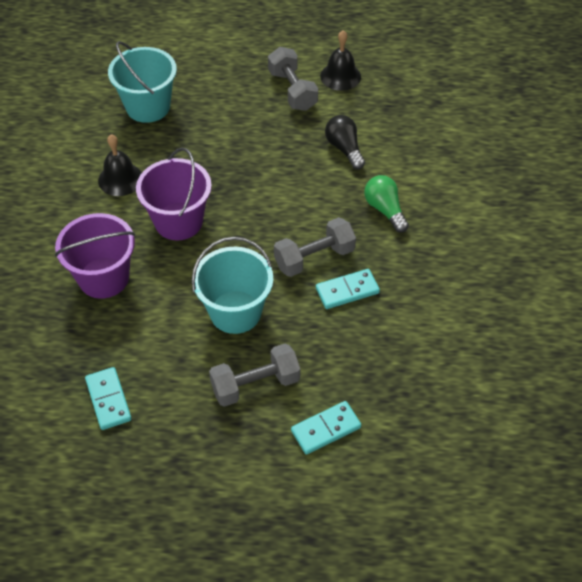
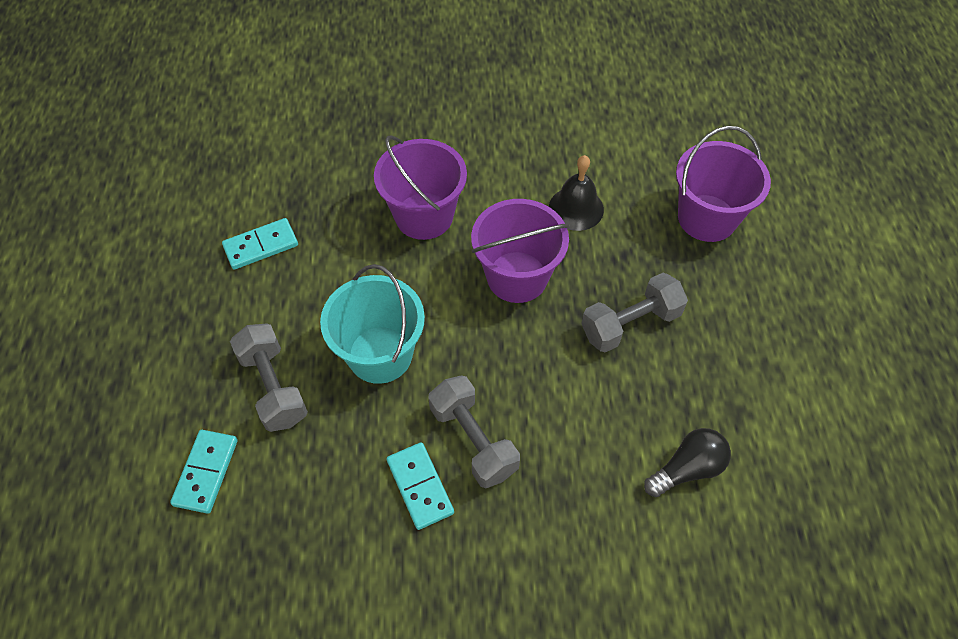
camera: 85 degrees right, 5 degrees up
turquoise bucket [108,41,177,123] -> purple bucket [676,126,771,242]
grey dumbbell [268,47,318,111] -> grey dumbbell moved to [581,273,688,352]
turquoise domino [291,401,361,455] -> turquoise domino turned 45 degrees clockwise [170,430,238,514]
black bell [320,30,361,91] -> none
green light bulb [364,175,409,233] -> none

